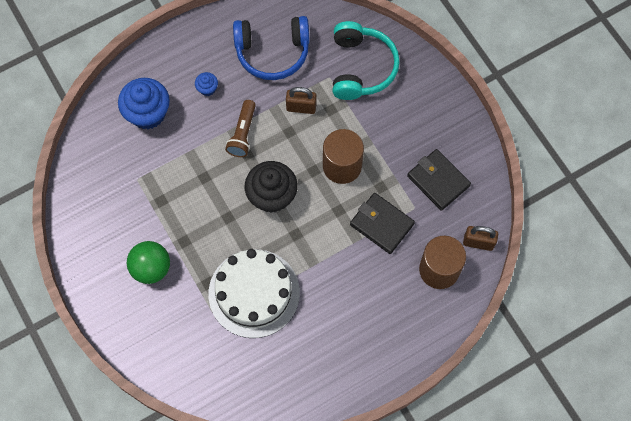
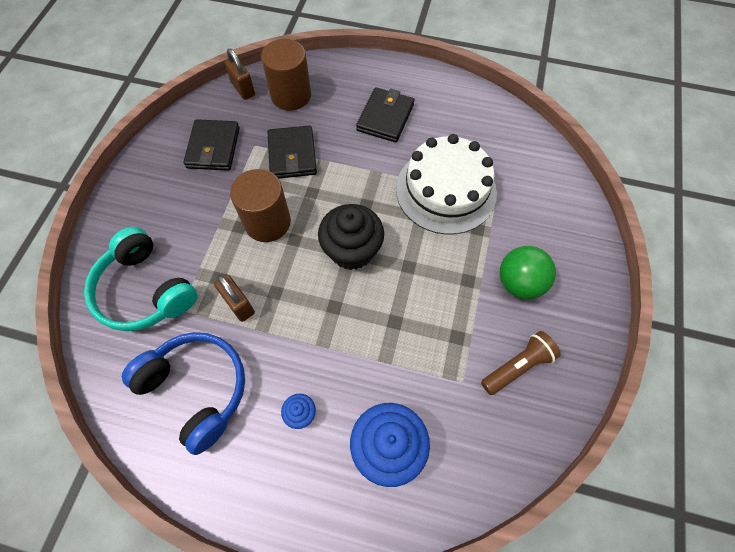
camera: 135 degrees left, 5 degrees down
brown flashlight [225,100,256,157] -> brown flashlight moved to [481,331,561,395]
turquoise headphones [332,21,400,100] -> turquoise headphones turned 90 degrees counterclockwise [84,227,197,331]
none -> black wallet [356,87,414,143]

